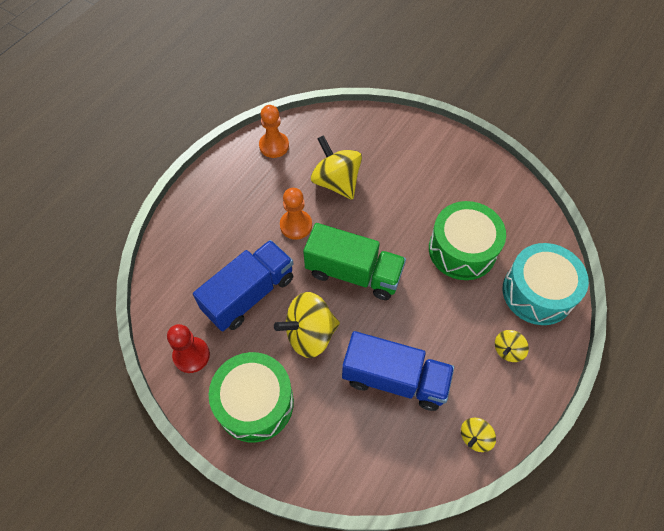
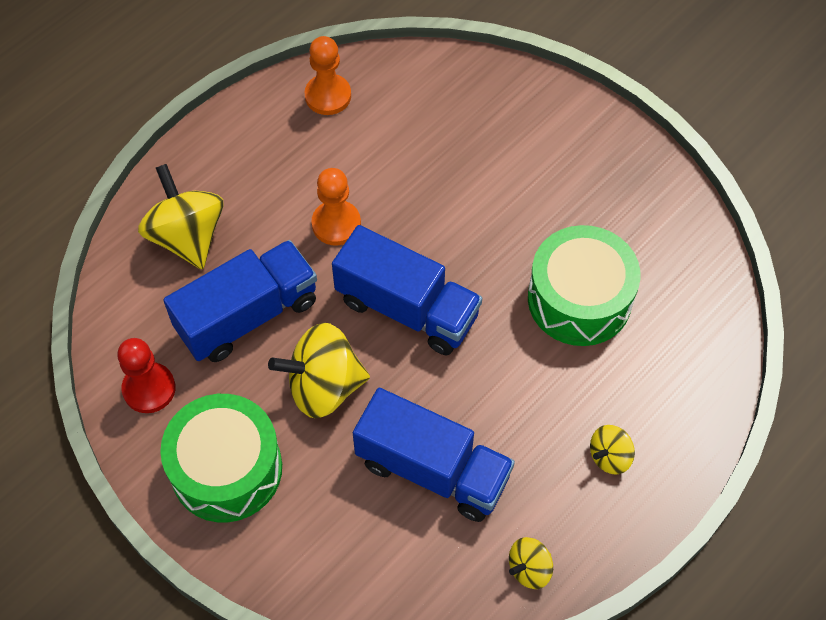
camera: 10 degrees right, 0 degrees up
green truck [303,223,406,300] -> blue truck [332,225,482,355]
yellow spinning top [311,135,362,200] -> yellow spinning top moved to [138,164,224,269]
turquoise drum [503,243,589,325] -> none

